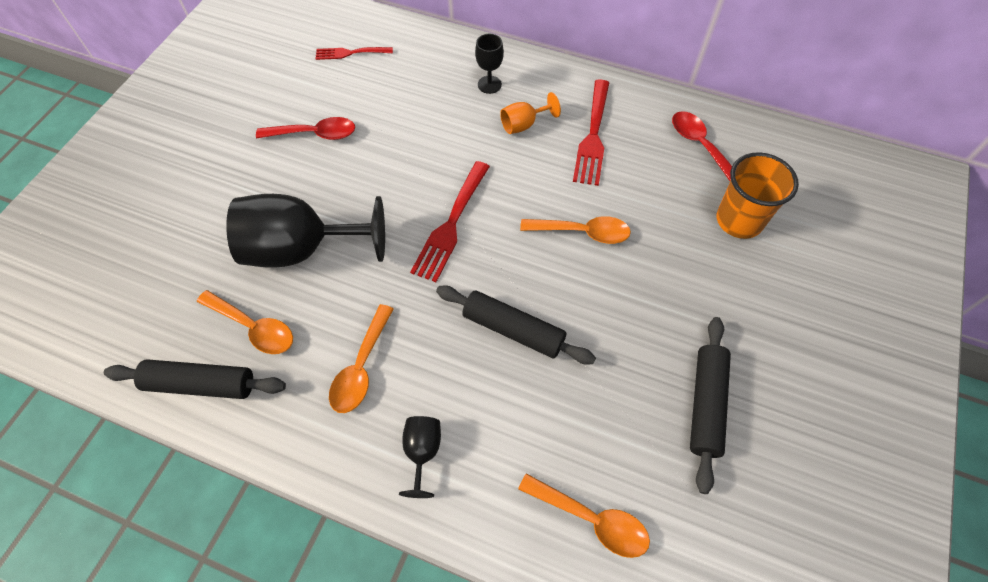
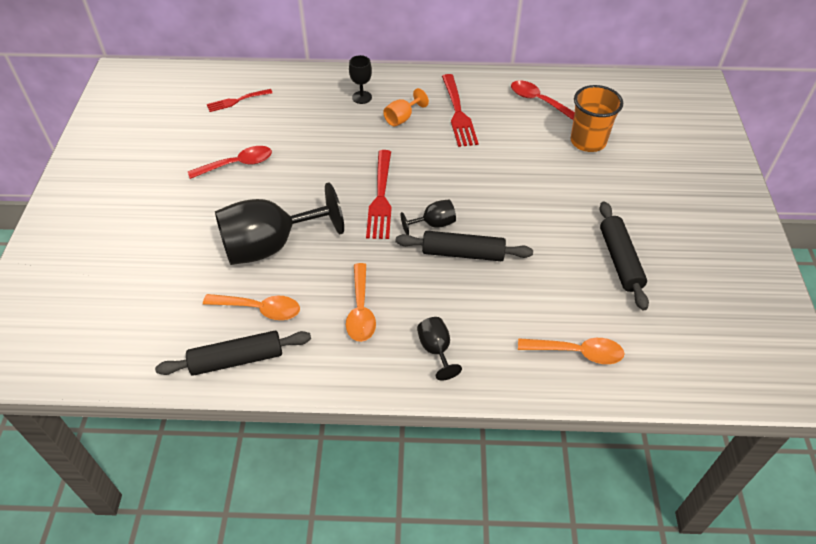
camera: 20 degrees left, 10 degrees down
orange spoon [520,216,631,244] -> none
none -> black goblet [401,199,456,235]

